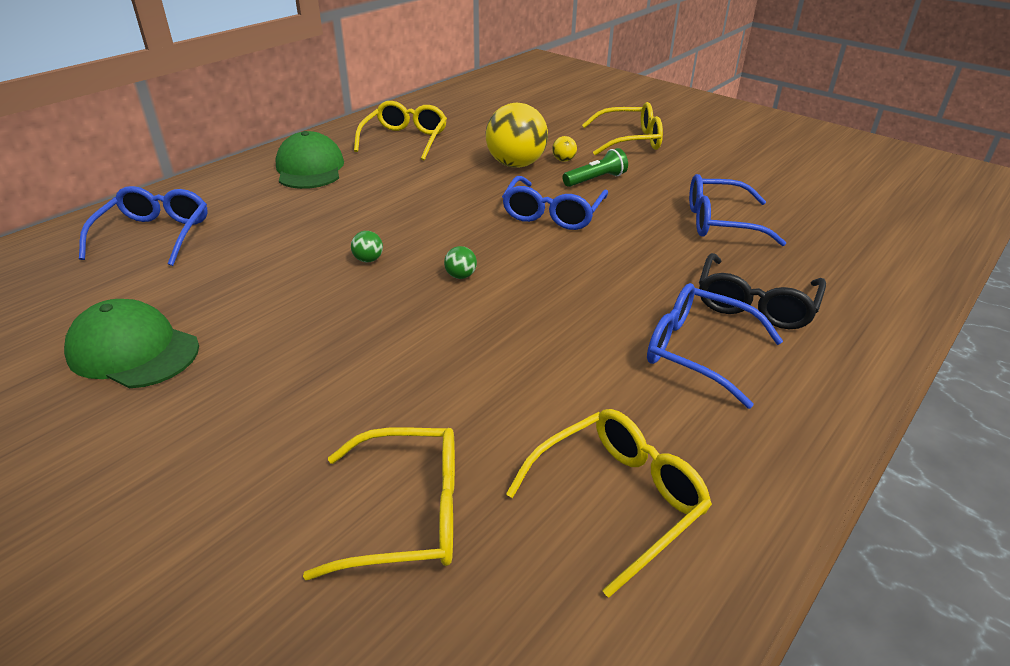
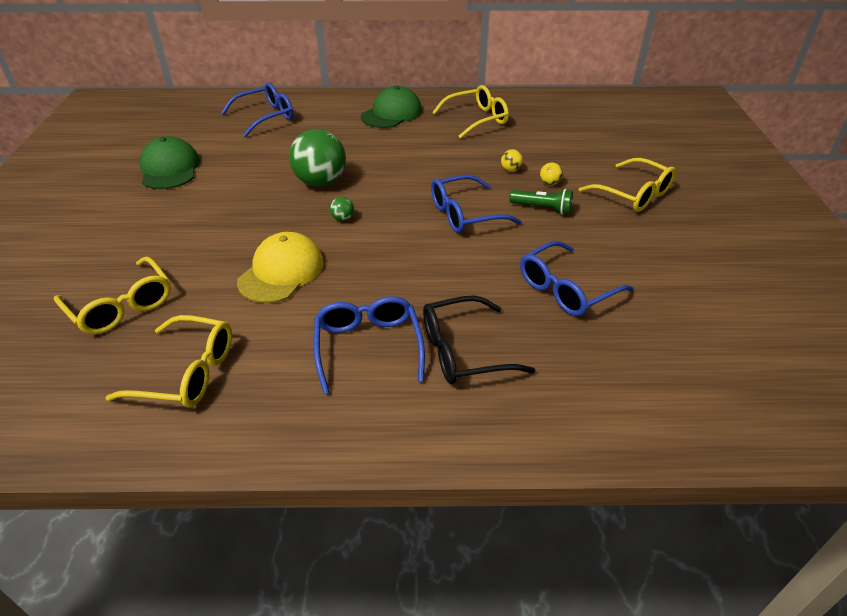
camera: 50 degrees right, 5 degrees up
green ball [351,231,383,263] -> green ball [289,129,346,187], size x2.46
yellow ball [486,103,548,168] -> yellow ball [501,149,523,172], size x0.41
blue glasses [689,174,786,246] -> blue glasses turned 90 degrees counterclockwise [520,241,634,316]
none -> yellow cap [237,232,324,303]

